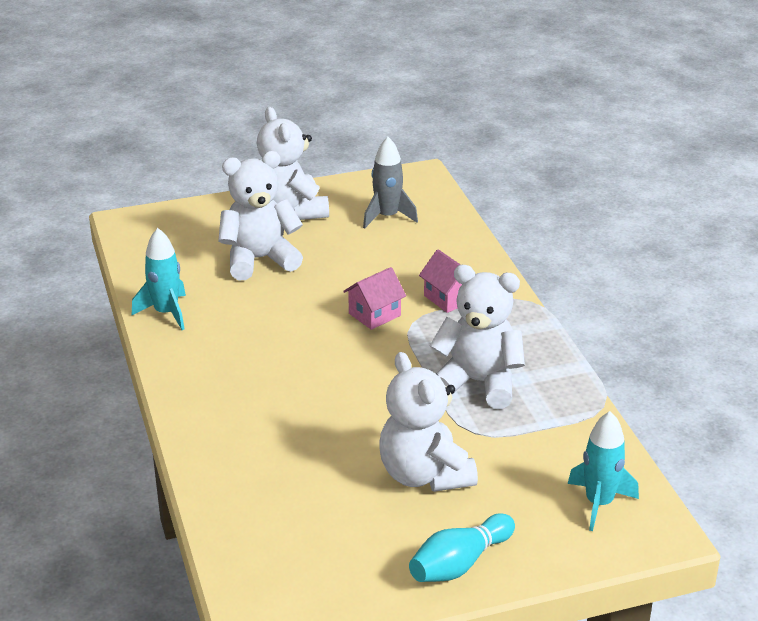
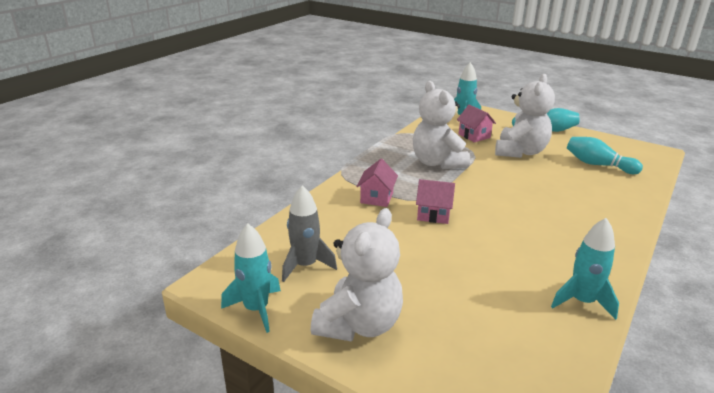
camera: 130 degrees left, 5 degrees down
white teddy bear [218,151,303,280] -> none
none -> turquoise rocket [221,223,281,333]
none -> pink house [457,104,496,142]
none -> turquoise bowling pin [567,137,643,174]

